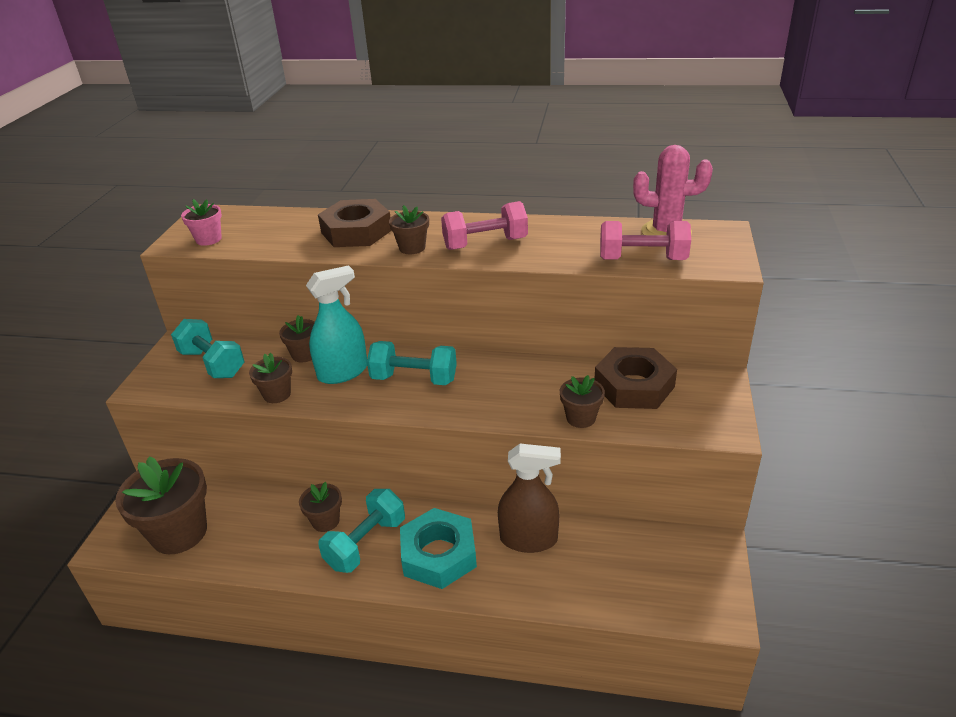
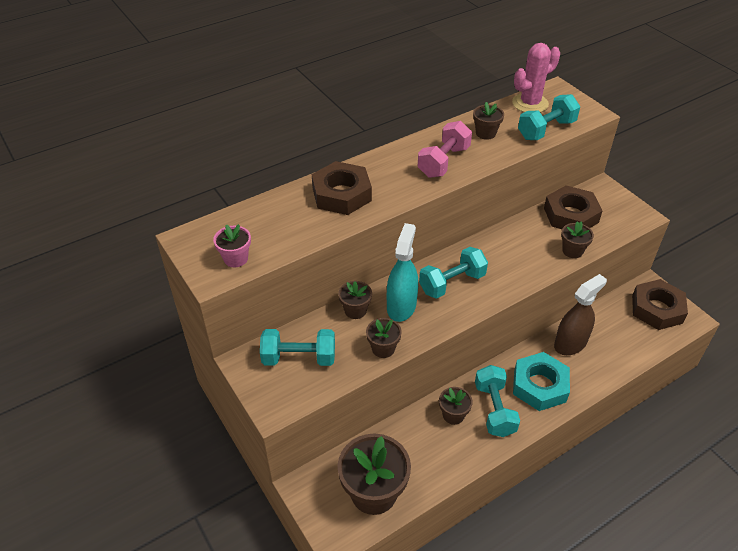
camera: 45 degrees left, 10 degrees up
brown flower pot [389,205,429,254] -> brown flower pot moved to [473,102,504,140]
pink dumbbell [600,221,691,260] -> turquoise dumbbell [518,94,580,140]
none -> brown nut [632,279,688,330]

